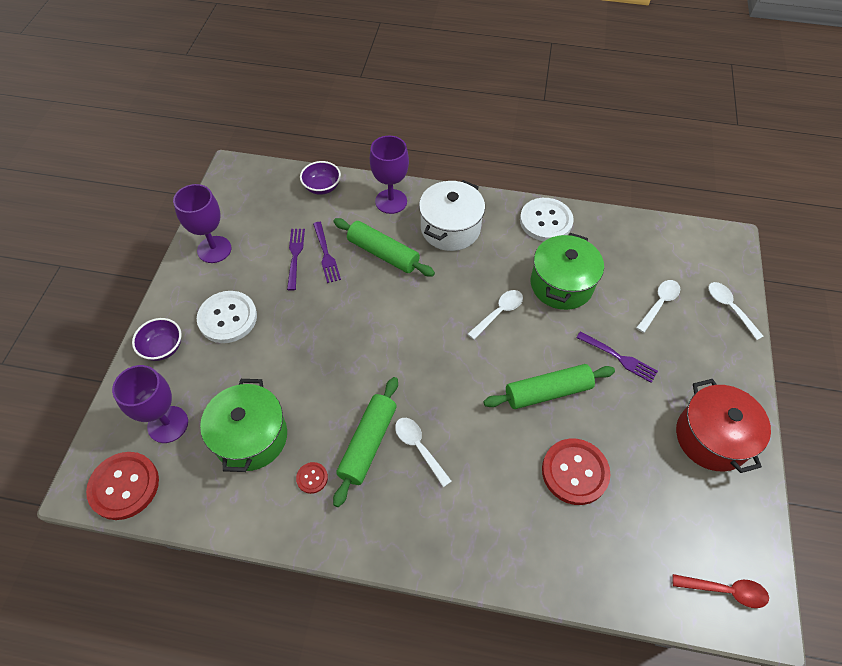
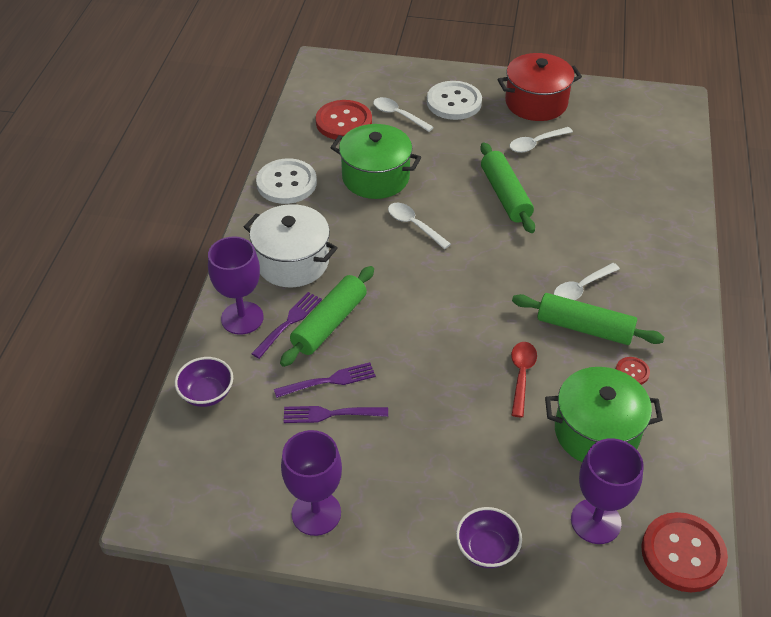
camera: 90 degrees left, 10 degrees down
white button [197,291,257,343] -> white button moved to [427,81,482,120]
red button [542,438,610,505] -> red button moved to [316,100,372,140]
purple fork [576,331,658,383] -> purple fork moved to [251,292,322,359]
red spoon [672,574,769,608] -> red spoon moved to [511,342,537,417]
white spoon [708,282,764,340] -> white spoon moved to [510,127,573,153]

